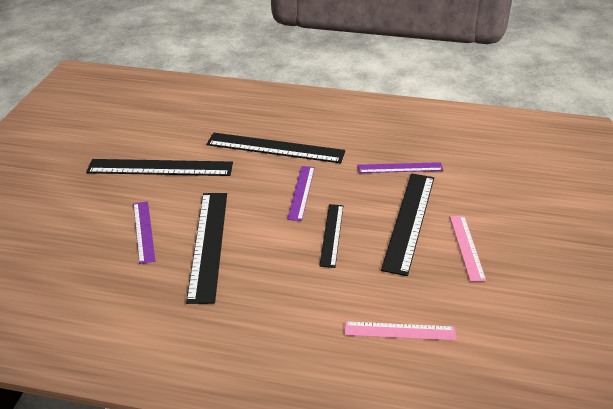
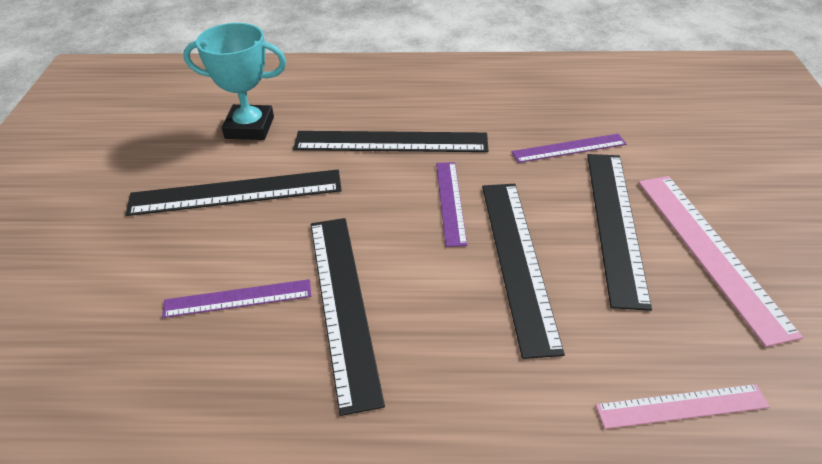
camera: 10 degrees left, 5 degrees up
purple ruler [133,201,155,264] -> purple ruler turned 75 degrees counterclockwise [162,279,311,318]
black ruler [320,204,343,268] -> black ruler [482,184,565,359], size x1.69
pink ruler [450,216,486,282] -> pink ruler [638,176,803,347], size x1.69
none -> turquoise trophy [183,23,286,140]

